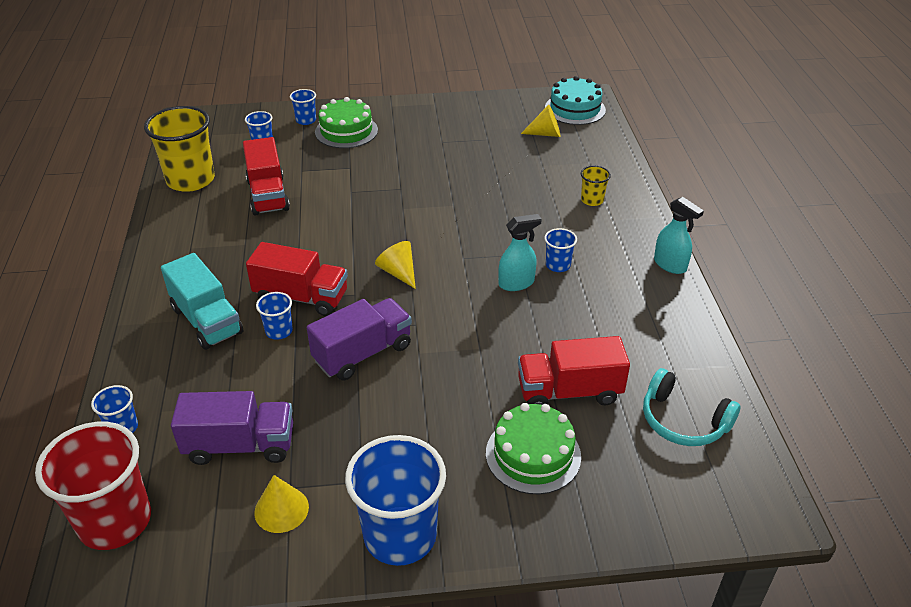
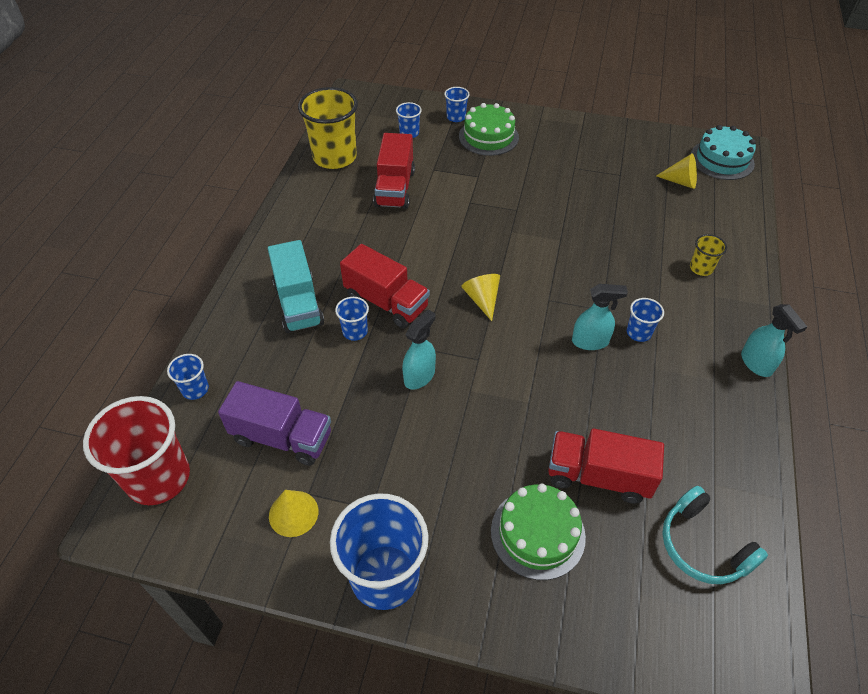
camera: 20 degrees right, 10 degrees up
purple truck [307,298,412,380] -> turquoise spray bottle [402,310,436,390]

